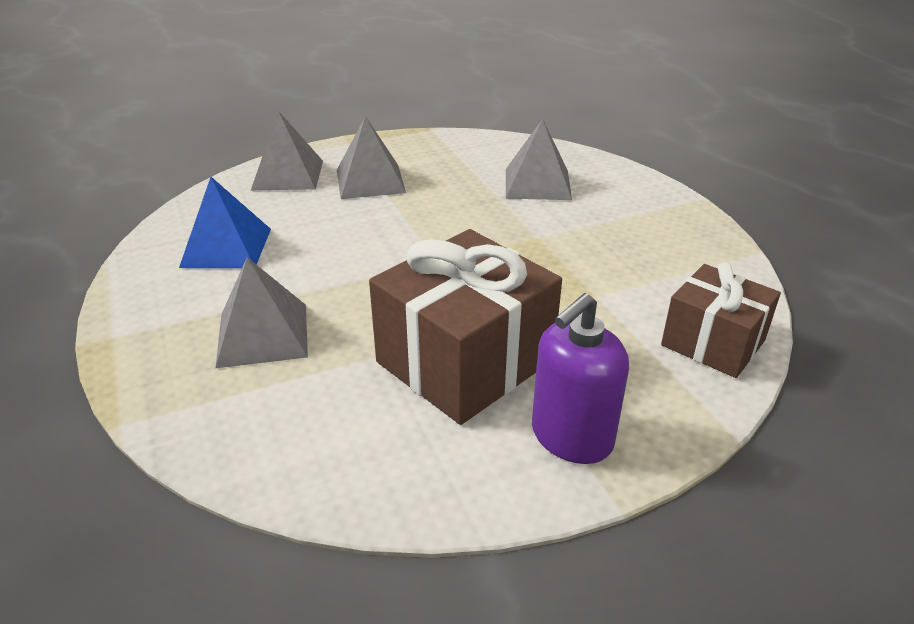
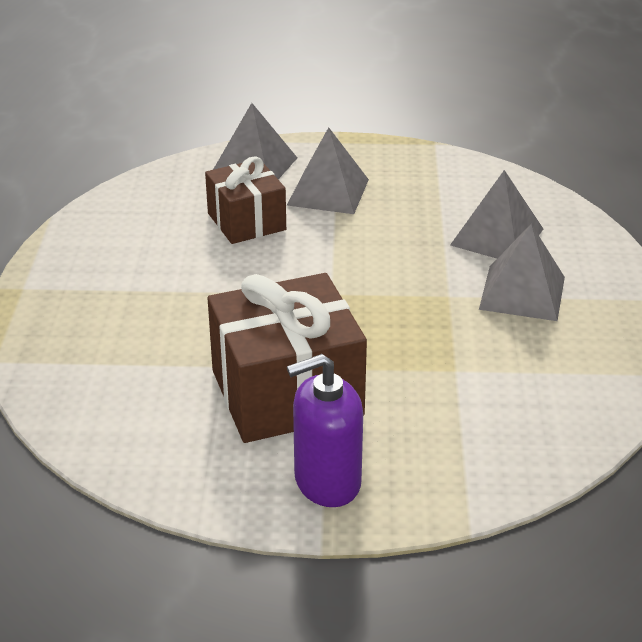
camera: 25 degrees right, 0 degrees up
blue pyramid [179,177,271,268] -> none
grey pyramid [215,257,308,368] -> grey pyramid moved to [479,224,565,321]
brown gift [661,262,781,378] -> brown gift moved to [205,156,286,244]

